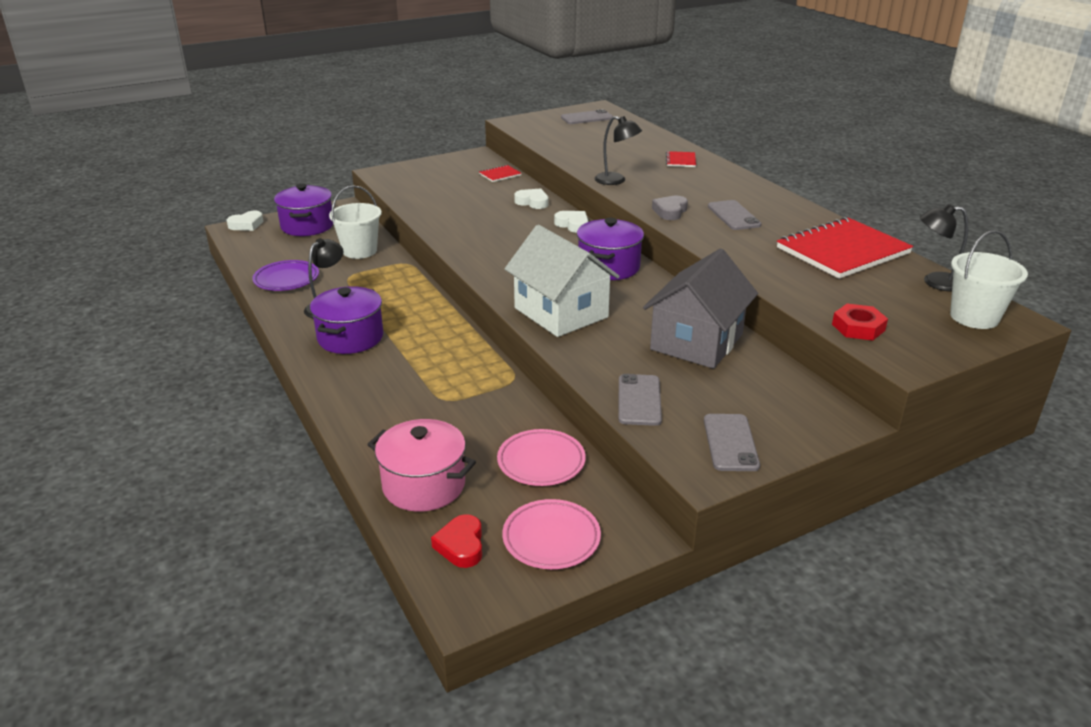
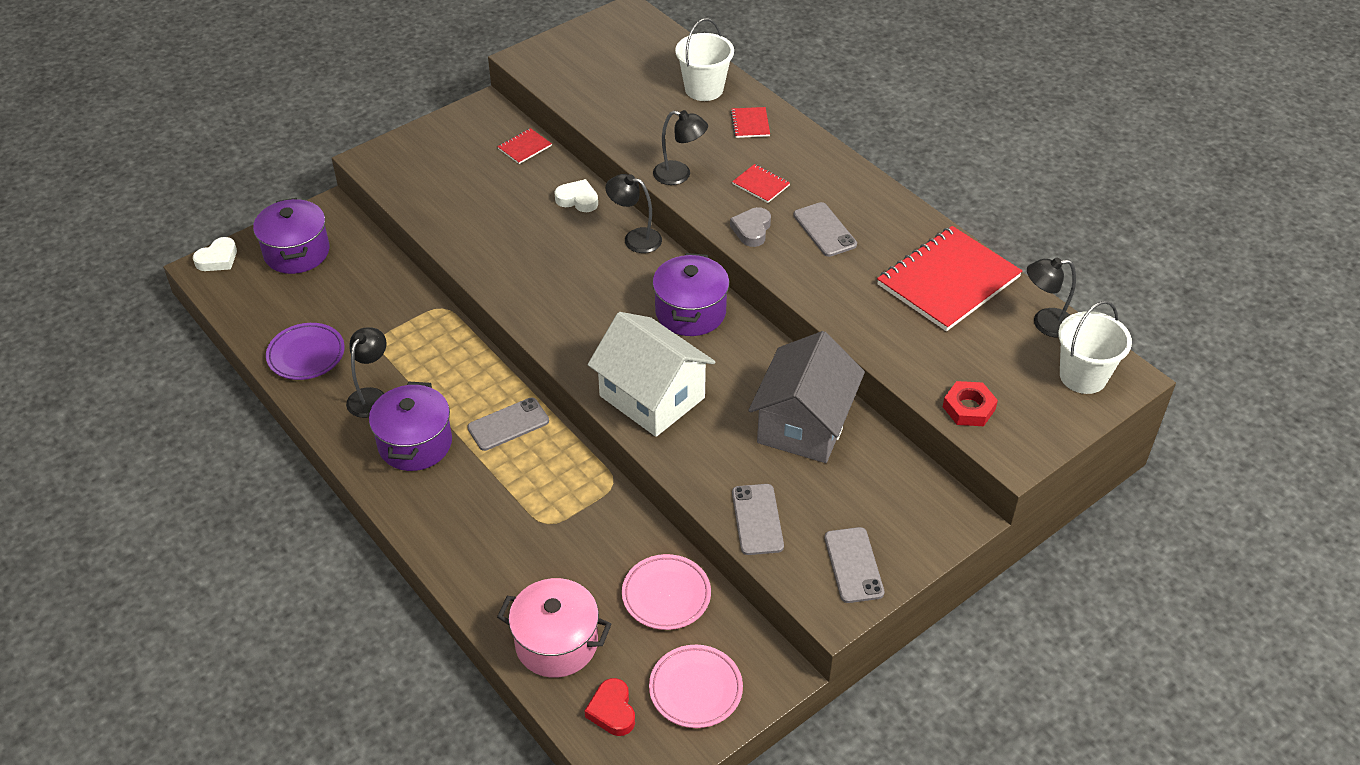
camera: 10 degrees left, 15 degrees up
white bucket [329,185,382,259] -> white bucket moved to [675,18,734,101]
white heart [554,211,588,233] -> black lamp [606,174,662,253]
grey phone [561,109,613,124] -> grey phone moved to [467,398,549,451]
none -> red notebook [732,164,790,203]

